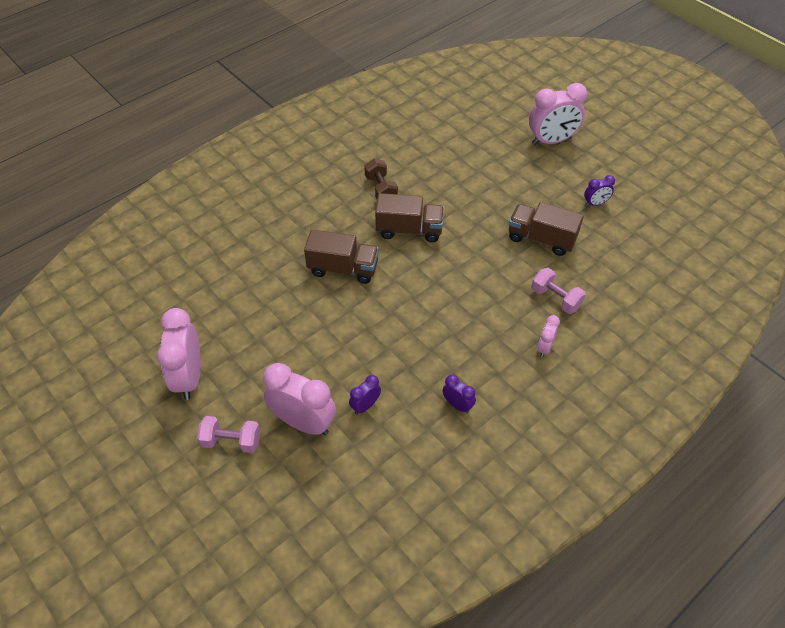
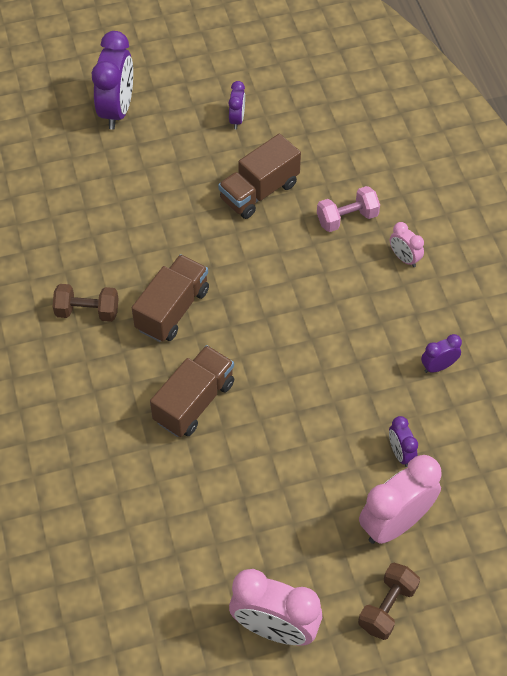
camera: 65 degrees left, 5 degrees up
pink dumbbell [197,416,260,453] -> brown dumbbell [358,563,420,640]
pink clock [529,83,587,145] -> purple clock [92,31,133,130]

